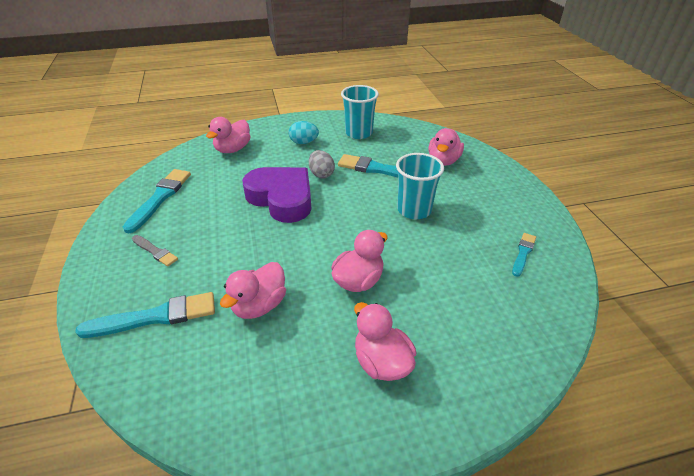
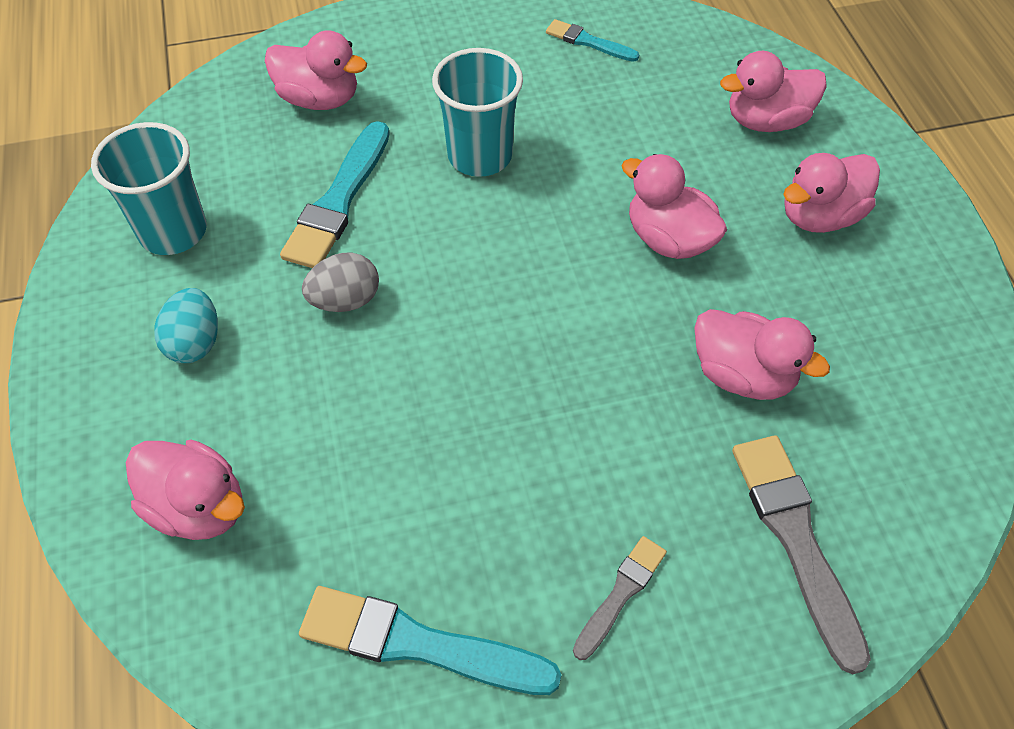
camera: 90 degrees left, 15 degrees up
turquoise brush [75,292,215,338] -> grey brush [732,435,871,674]
purple heart [242,167,311,223] -> none
none -> pink duck [720,51,827,132]

